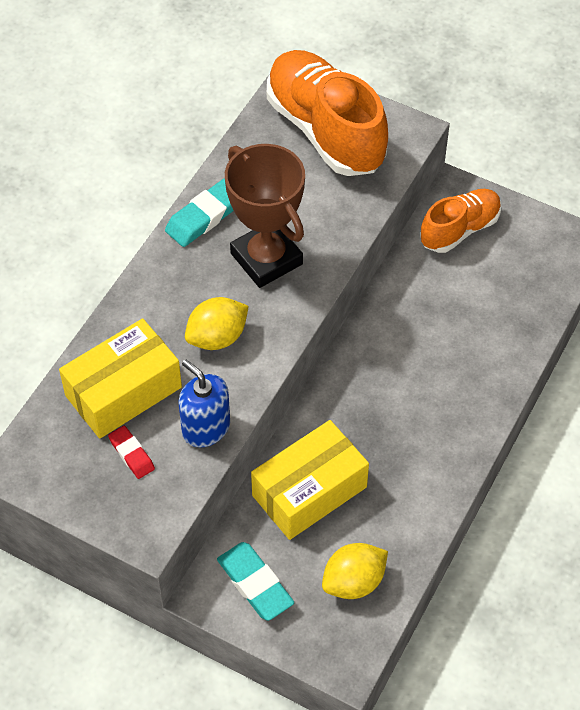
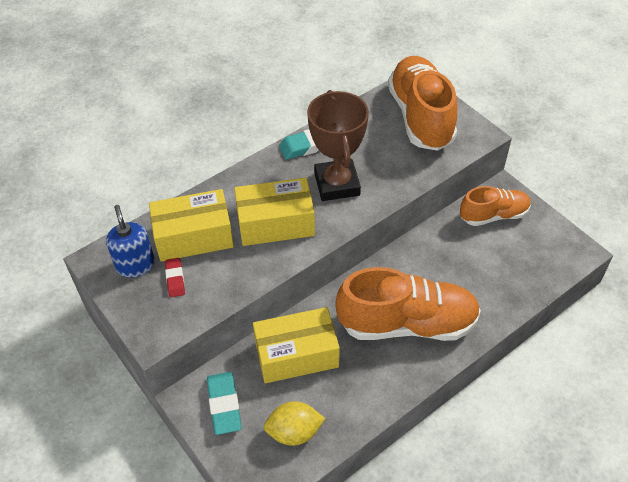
camera: 25 degrees right, 5 degrees down
blue soap dispenser [178,359,230,448] -> blue soap dispenser moved to [106,205,155,278]
yellow lemon [185,297,249,350] -> yellow box [234,178,315,246]
none -> orange shoe [335,267,481,341]

